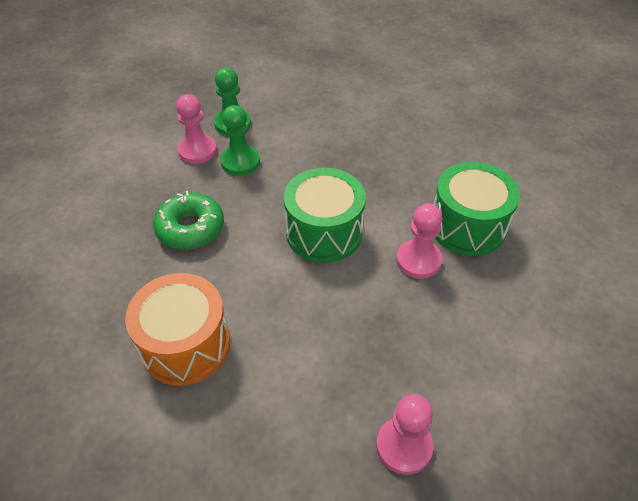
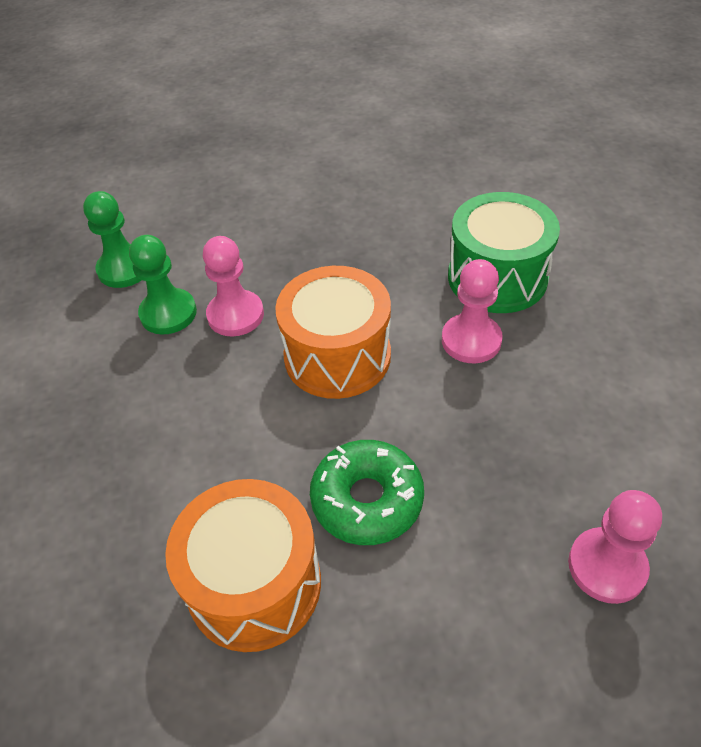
camera: 25 degrees left, 0 degrees up
green donut [153,191,224,250] -> green donut moved to [310,440,424,545]
pink pawn [176,94,217,164] -> pink pawn moved to [203,236,264,336]
green drum [284,168,366,263] -> orange drum [275,266,391,399]

